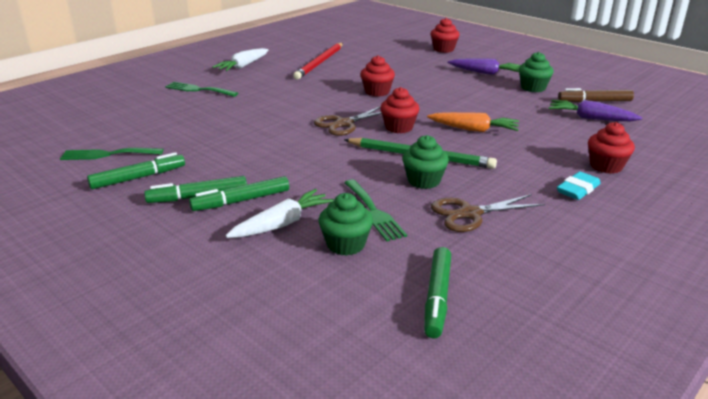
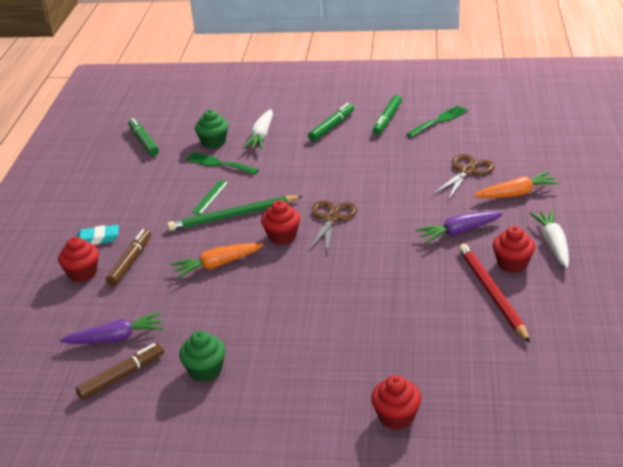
camera: 145 degrees right, 5 degrees up
green fork [165,82,238,97] -> orange carrot [474,172,560,198]
green marker [189,176,289,211] -> none
red cupcake [360,55,395,97] -> red cupcake moved to [493,226,535,273]
green cupcake [402,135,449,189] -> green ruler [192,180,229,215]
brown scissors [431,194,545,232] -> brown scissors moved to [432,154,495,201]
purple carrot [448,58,520,75] -> purple carrot moved to [416,211,503,243]
turquoise eraser [557,171,601,200] -> turquoise eraser turned 75 degrees clockwise [76,225,119,245]
none -> brown marker [106,229,151,286]

